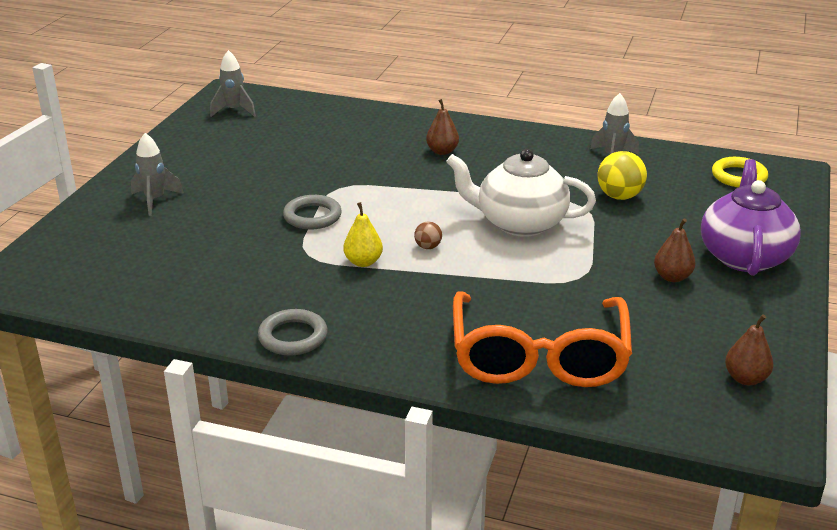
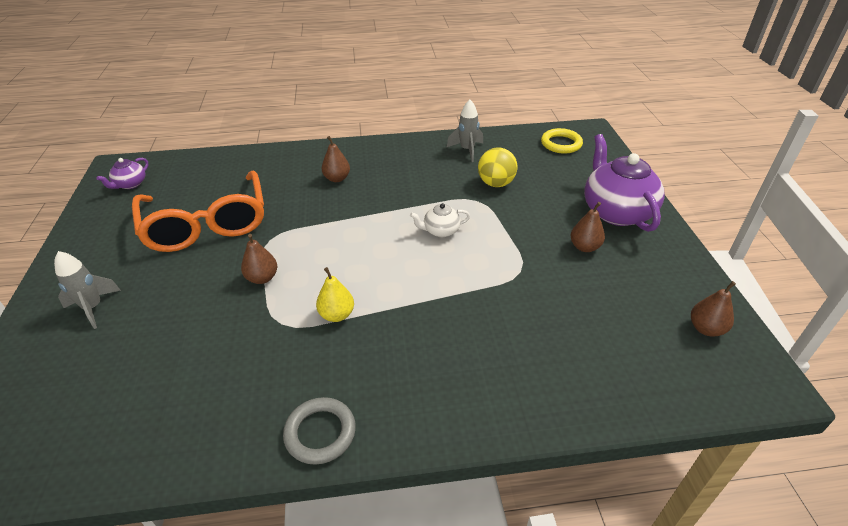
camera: 25 degrees left, 10 degrees up
grey rocket [210,50,256,117] -> purple teapot [96,158,149,189]
grey ring [283,195,342,229] -> brown pear [241,234,277,284]
brown ball [414,221,442,249] -> none
white teapot [446,149,596,237] -> white teapot [410,203,470,237], size x0.48
orange glasses [453,291,632,387] -> orange glasses moved to [132,170,264,252]

